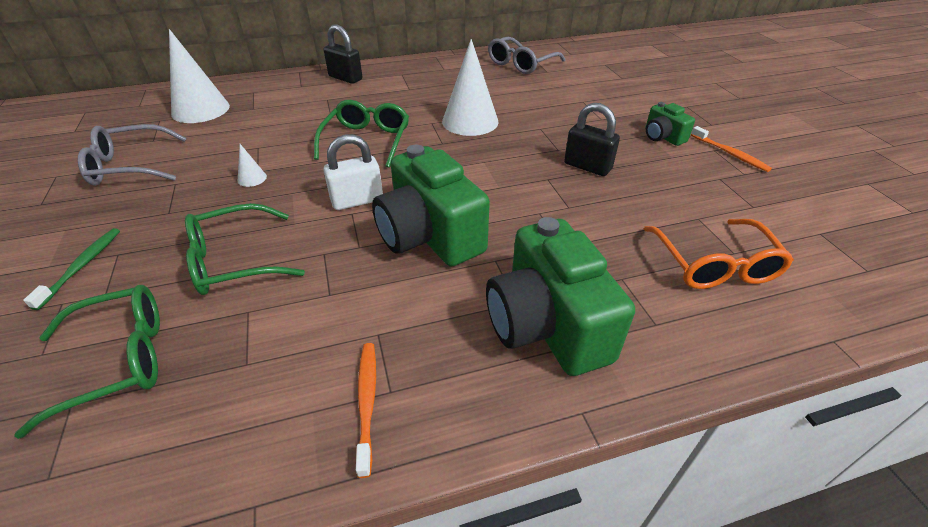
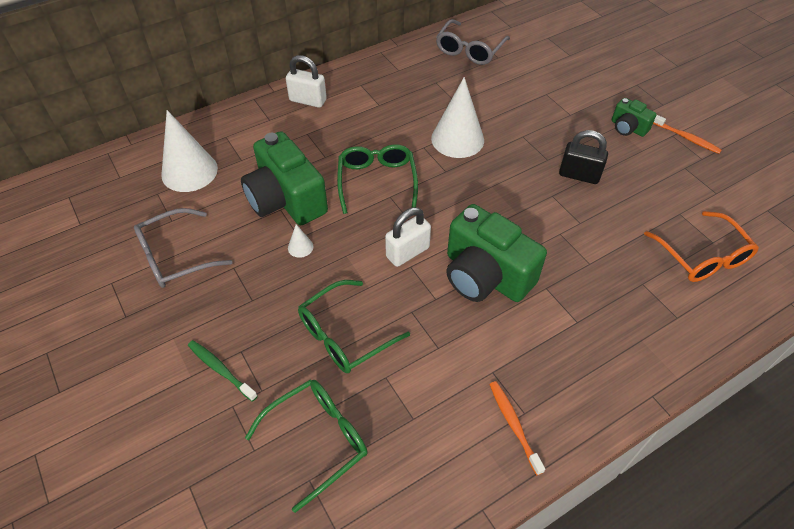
camera: 15 degrees left, 10 degrees up
green toothbrush [23,228,120,310] -> green toothbrush turned 45 degrees counterclockwise [188,340,258,402]
black padlock [324,24,363,84] -> white padlock [286,55,327,108]
green camera [486,217,635,376] -> green camera moved to [241,131,328,225]

